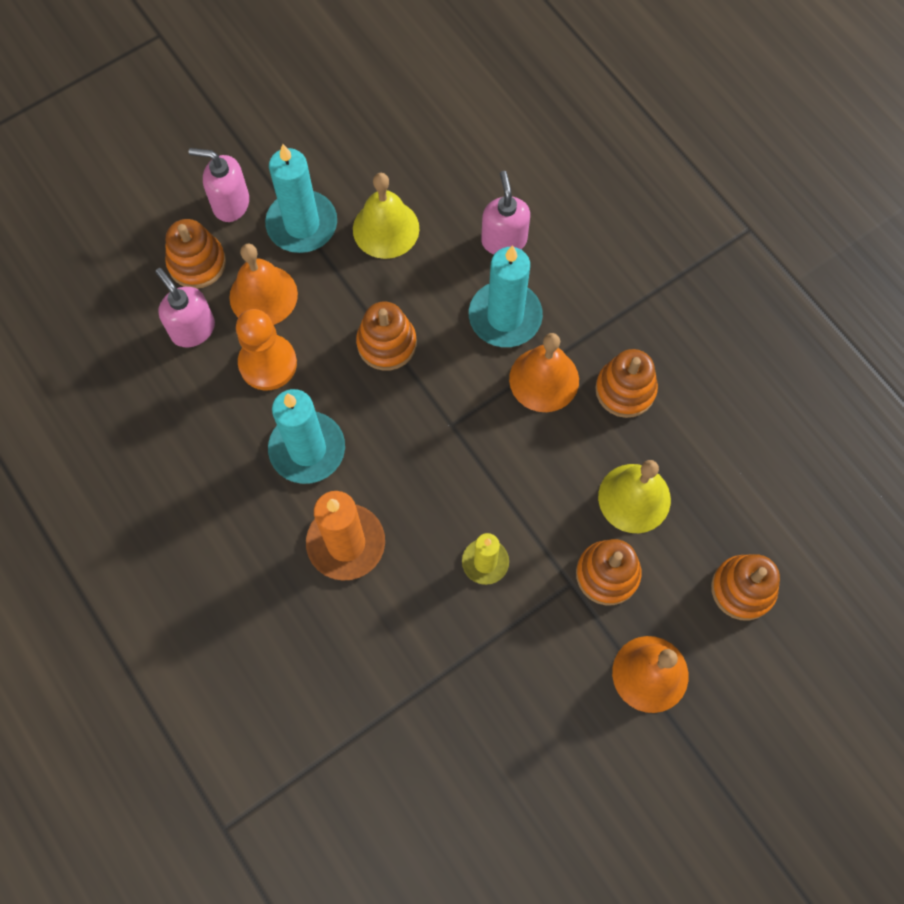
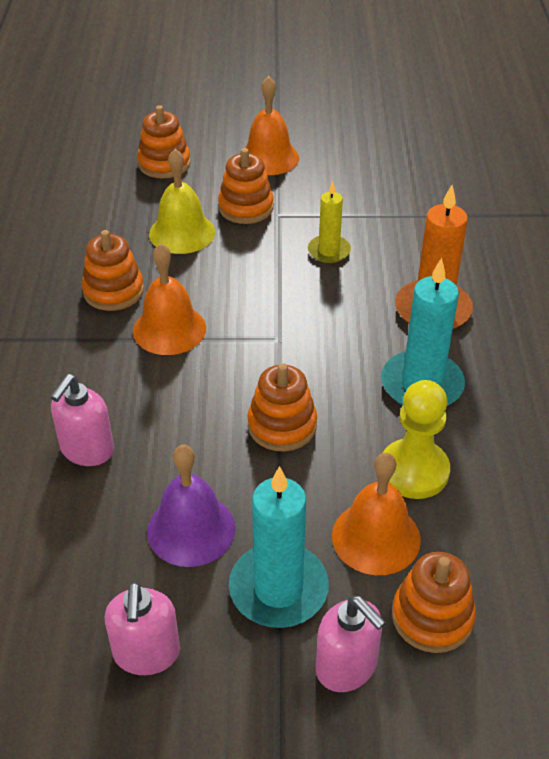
camera: 145 degrees left, 25 degrees down
pink soap dispenser [156,268,215,347] -> pink soap dispenser moved to [105,582,180,675]
orange pawn [236,309,297,390] -> yellow pawn [383,380,450,499]
yellow bell [353,173,419,259] -> purple bell [147,445,235,567]
turquoise candle [469,245,543,347] -> none

